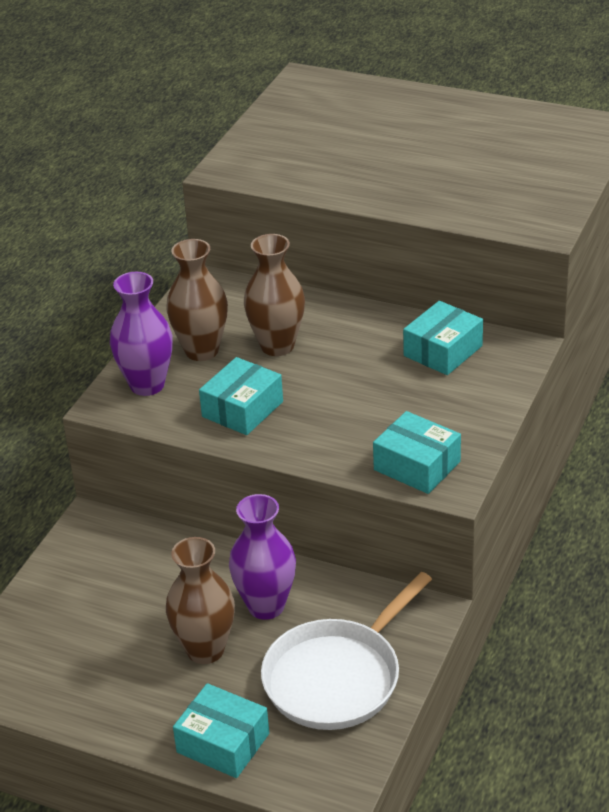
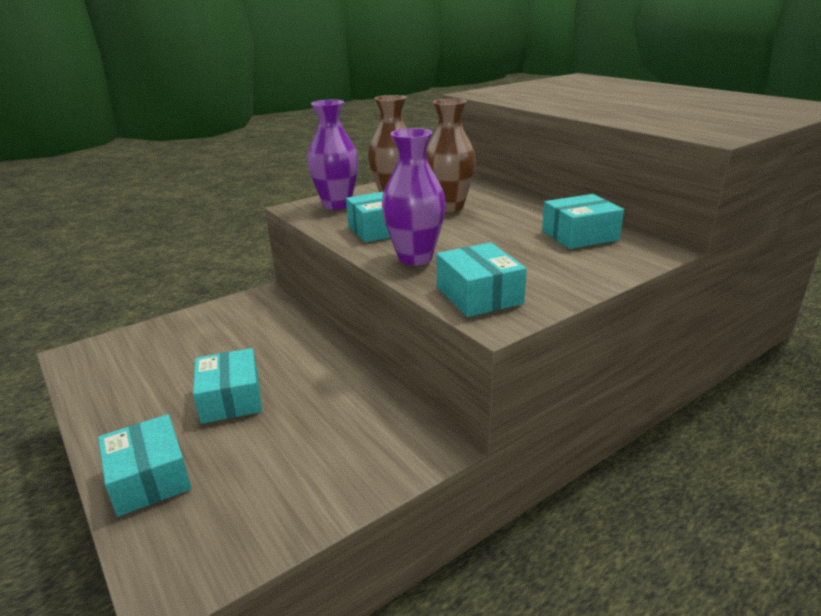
camera: 30 degrees right, 10 degrees down
brown vase [166,537,235,664] -> turquoise box [193,348,262,424]
purple vase [229,494,296,620] -> purple vase moved to [382,128,446,265]
white pan [261,572,432,730] -> none

